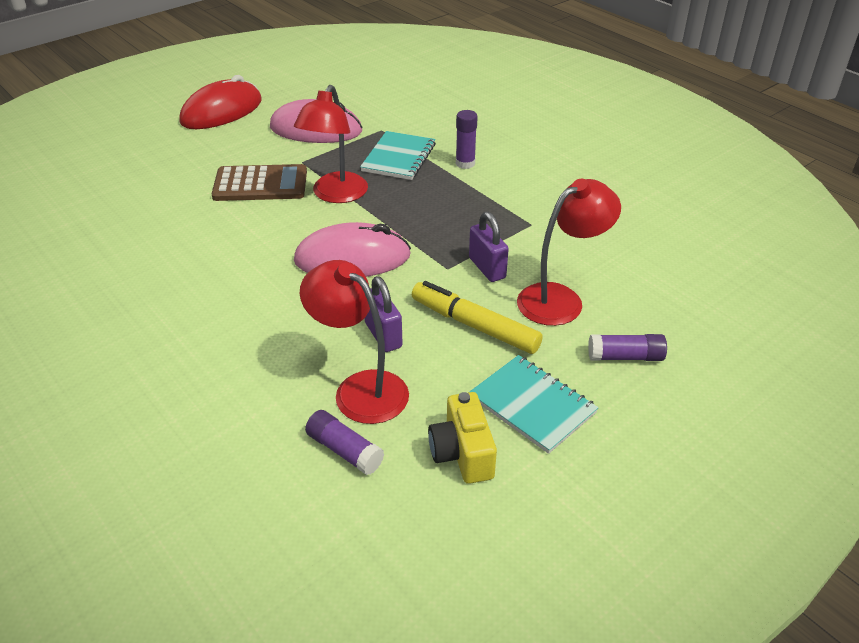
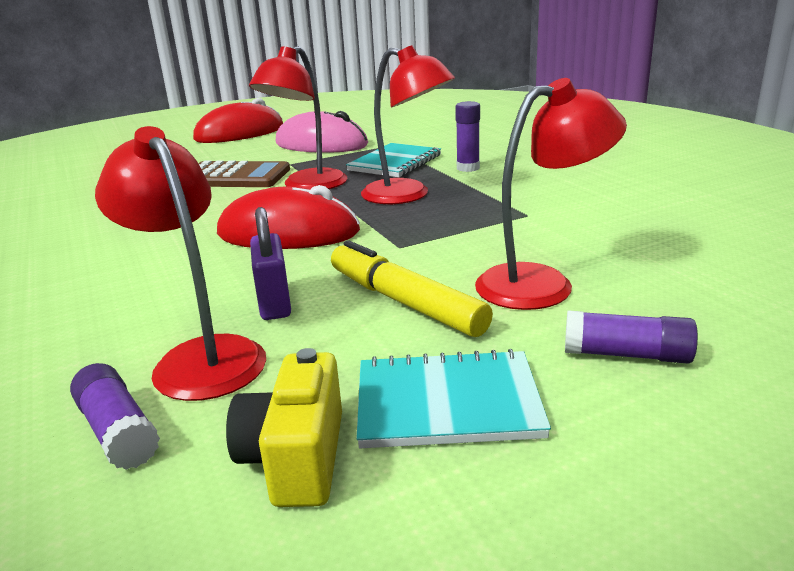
camera: 15 degrees right, 15 degrees down
pink mouse [294,222,411,277] -> red mouse [217,185,360,249]
purple padlock [469,212,509,282] -> none
turquoise notebook [469,355,599,454] -> turquoise notebook turned 60 degrees counterclockwise [356,349,551,448]
none -> red lamp [361,45,455,204]

